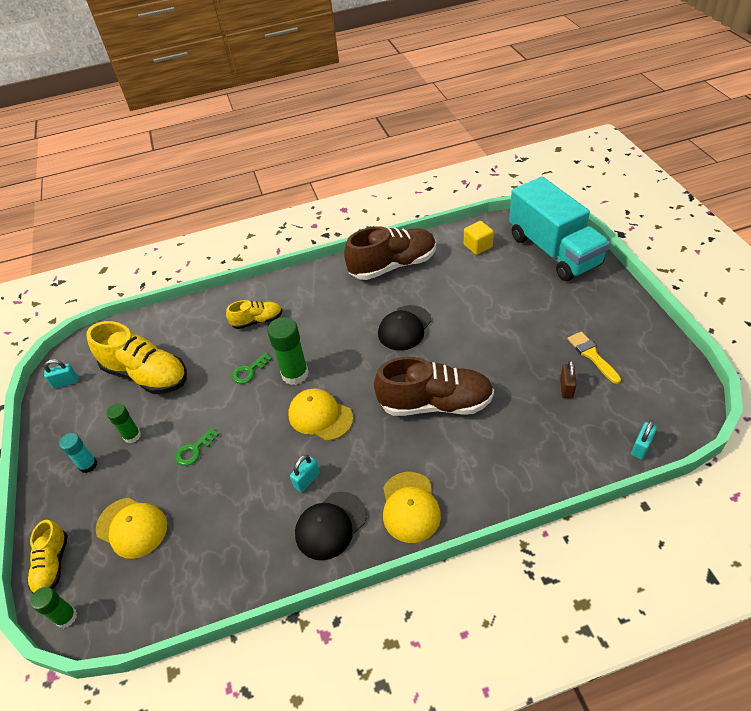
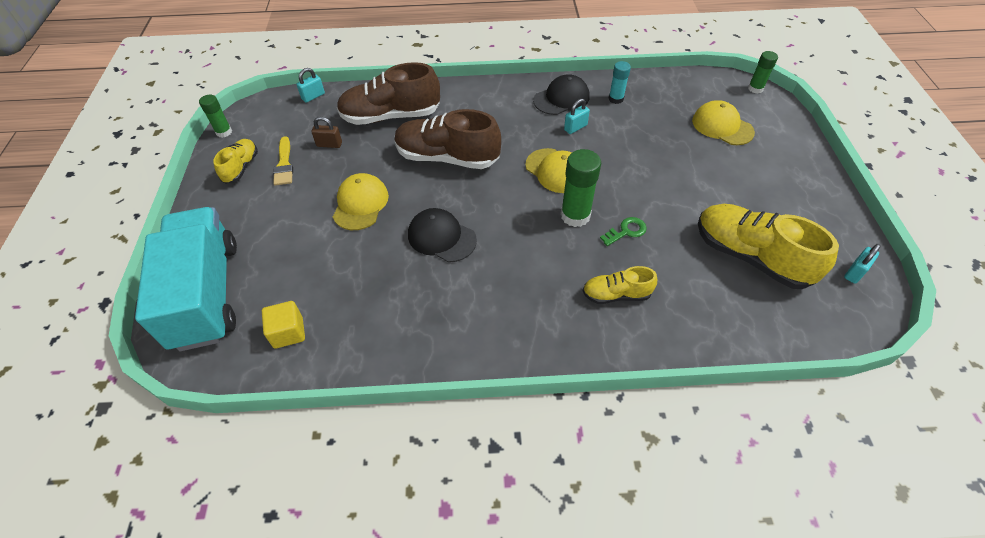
camera: 170 degrees left, 5 degrees up
yellow shoe [28,520,68,594] -> yellow shoe moved to [213,139,258,184]
turquoise padlock [44,359,78,389] -> turquoise padlock turned 45 degrees counterclockwise [844,244,881,284]
turquoise glue stick [59,433,97,473] -> turquoise glue stick moved to [609,61,631,104]
green glue stick [107,403,141,443] -> green glue stick moved to [199,95,232,138]
green key [175,428,219,466] -> none
brown shoe [344,226,436,280] -> brown shoe moved to [337,62,440,125]
black cap [378,305,432,351] -> black cap turned 105 degrees counterclockwise [408,208,477,262]
yellow cap [383,472,441,543] -> yellow cap moved to [333,173,389,230]
brown padlock [560,360,577,398] -> brown padlock turned 75 degrees clockwise [311,116,342,148]

